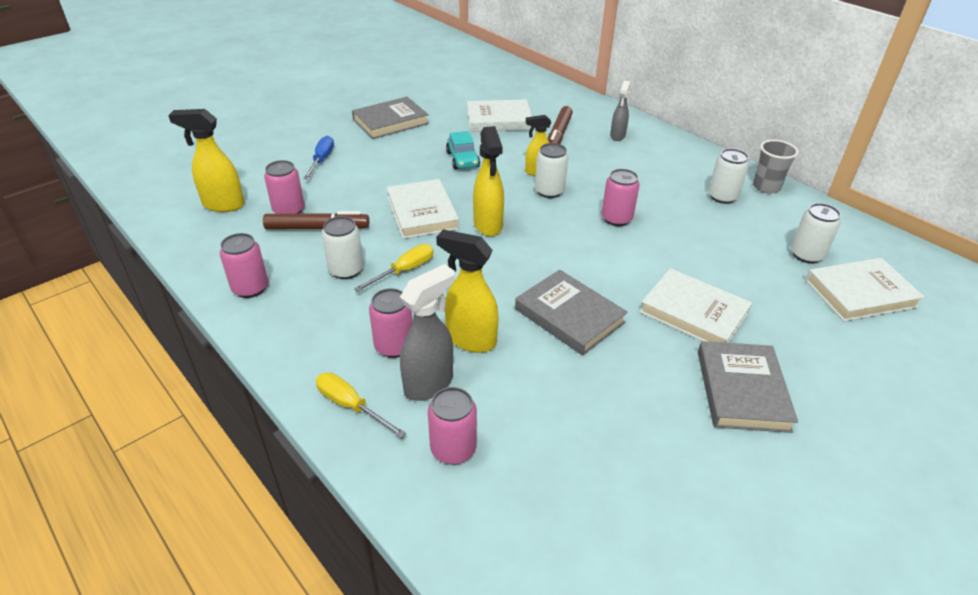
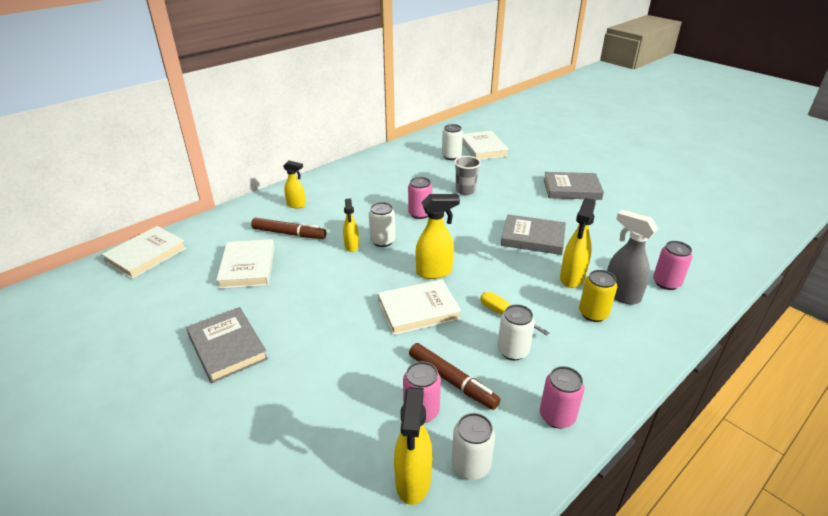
camera: 90 degrees left, 5 degrees down
brown marker [263,211,369,229] -> brown marker turned 135 degrees clockwise [409,343,500,410]
blue screwdriver [303,136,334,179] -> none
yellow screwdriver [316,372,406,438] -> none
pink can [369,288,413,358] -> yellow can [579,270,617,322]
turquoise car [446,131,480,170] -> none
grey book [515,270,628,356] -> grey book turned 60 degrees clockwise [501,214,566,255]
grey spray bottle [610,81,630,141] -> yellow spray bottle [283,161,306,208]
white book [639,268,752,343] -> white book moved to [102,226,187,279]
white can [708,148,749,204] -> white can moved to [452,413,495,480]
grey cup [753,140,798,194] -> grey cup moved to [454,156,481,195]

